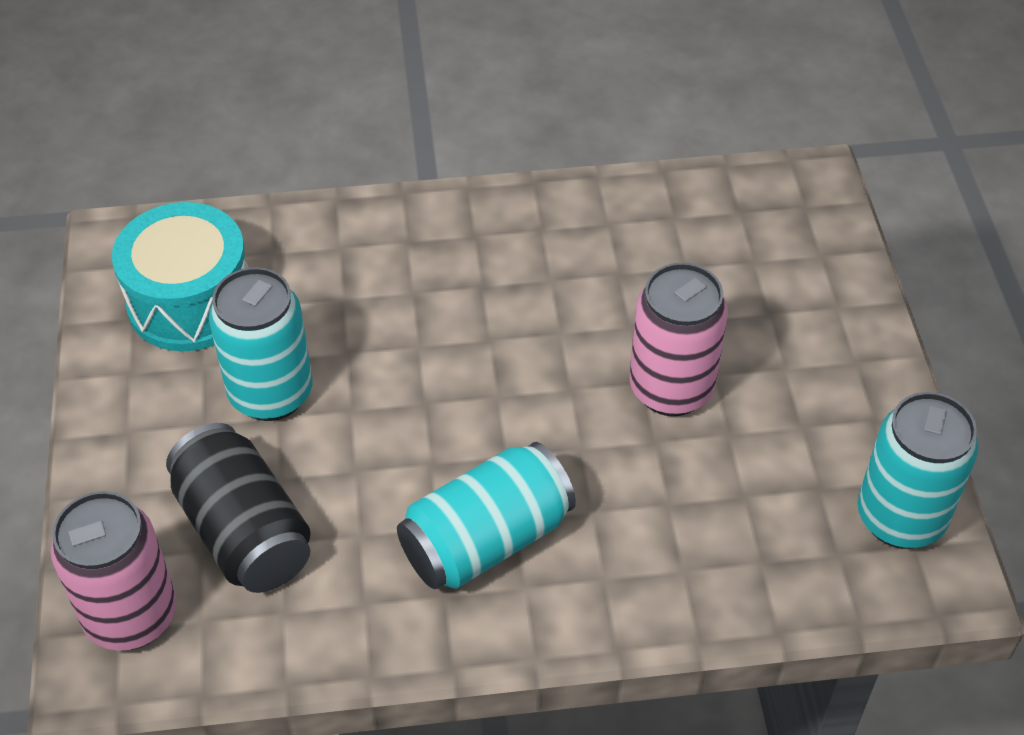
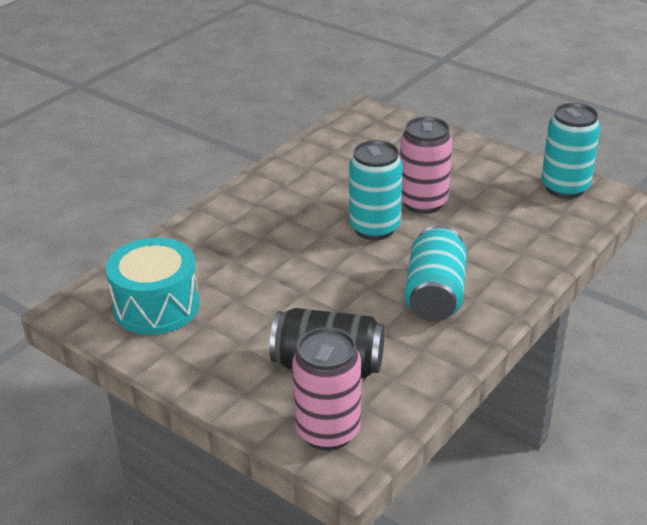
camera: 45 degrees left, 15 degrees down
turquoise can [209,267,313,421] -> turquoise can moved to [349,140,403,240]

